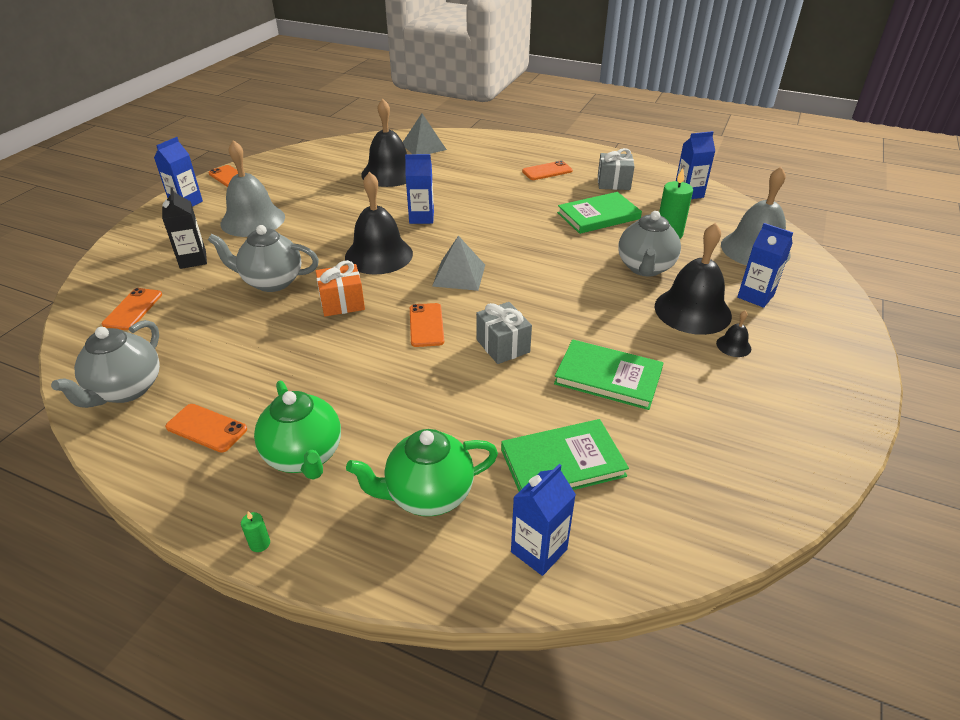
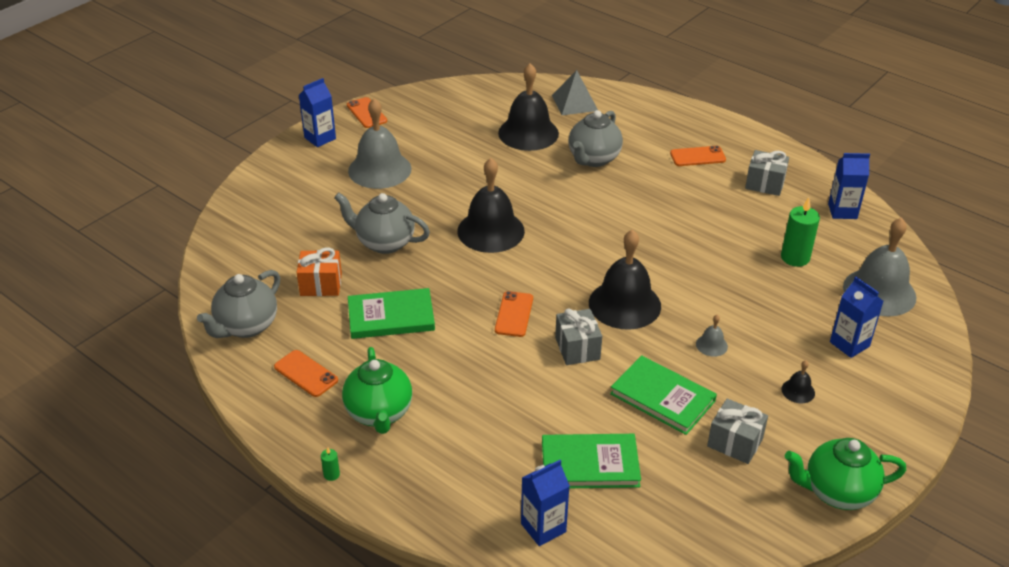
camera: 15 degrees right, 0 degrees up
orange phone [102,288,162,330] -> none
black carton [162,188,207,269] -> none
orange gift [316,260,365,317] -> orange gift moved to [296,247,342,296]
green teapot [346,429,498,516] -> green teapot moved to [785,438,906,510]
blue carton [405,154,434,224] -> none
grey pyramid [432,236,485,291] -> none
green book [557,192,642,234] -> green book moved to [348,288,435,339]
grey teapot [618,211,681,277] -> grey teapot moved to [568,110,623,167]
black bell [655,223,732,335] -> black bell moved to [589,229,661,330]
none -> grey bell [696,315,728,357]
none -> grey gift [707,398,768,464]

